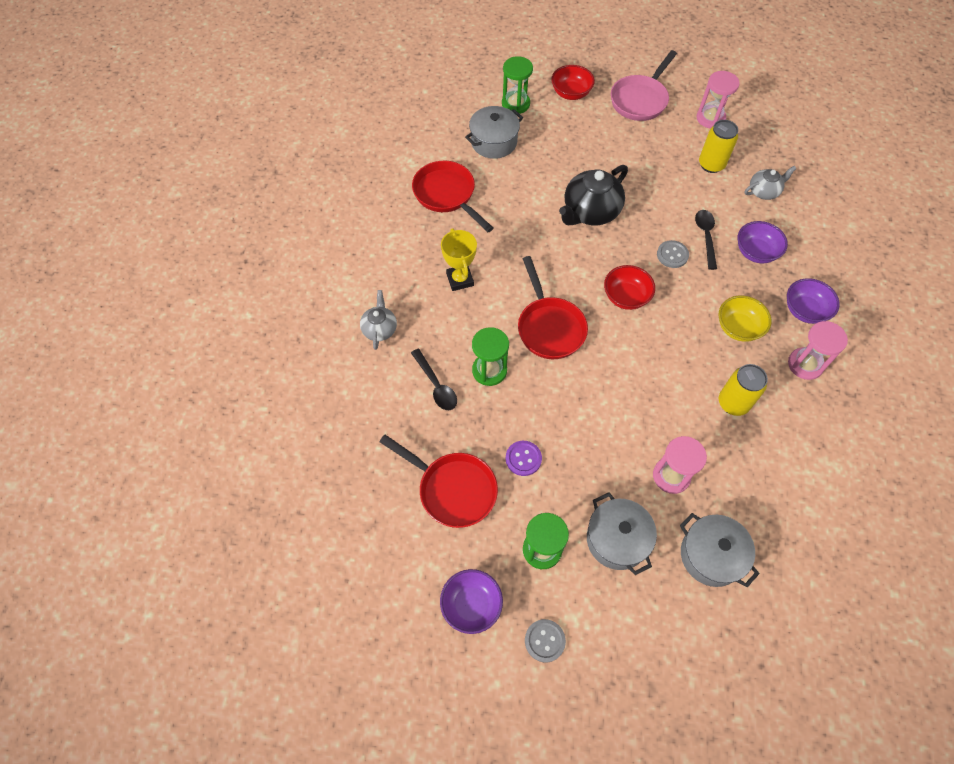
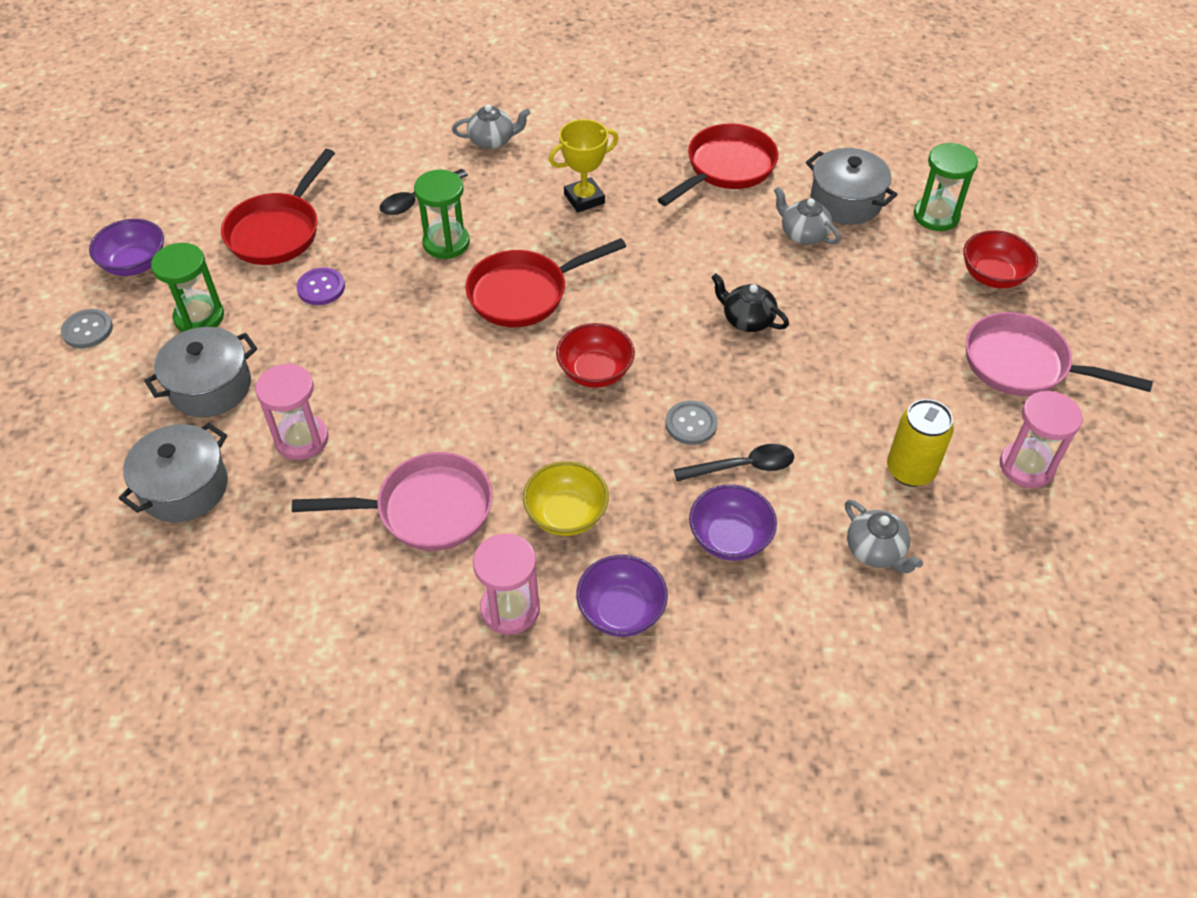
camera: 80 degrees right, 10 degrees down
black teapot [559,165,628,225] -> black teapot [711,273,789,332], size x0.56
yellow can [719,364,768,416] -> pink pan [292,452,493,551]
none -> grey teapot [774,187,841,245]

